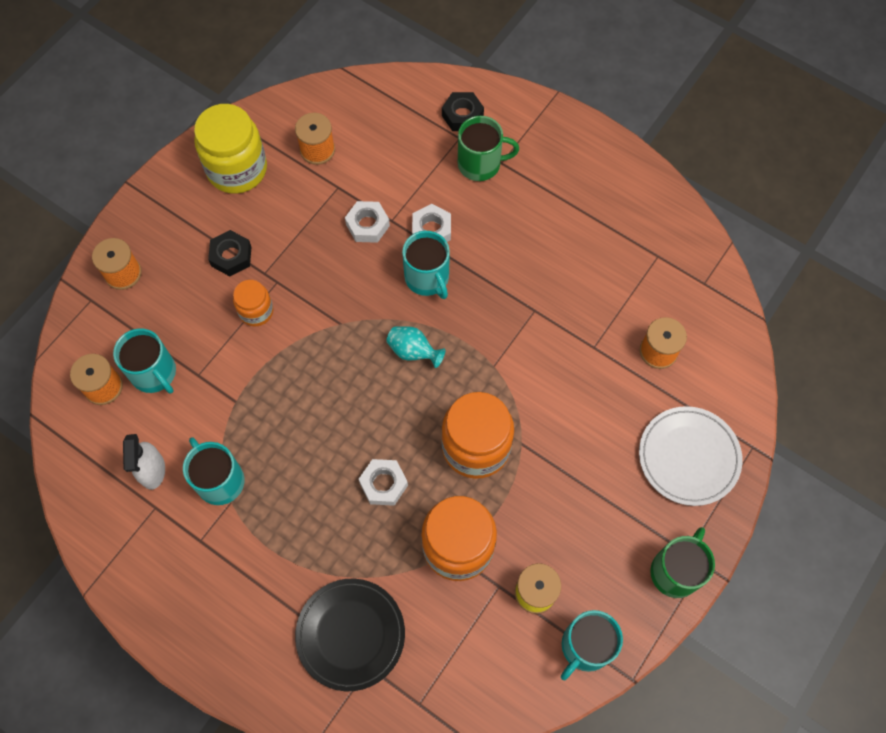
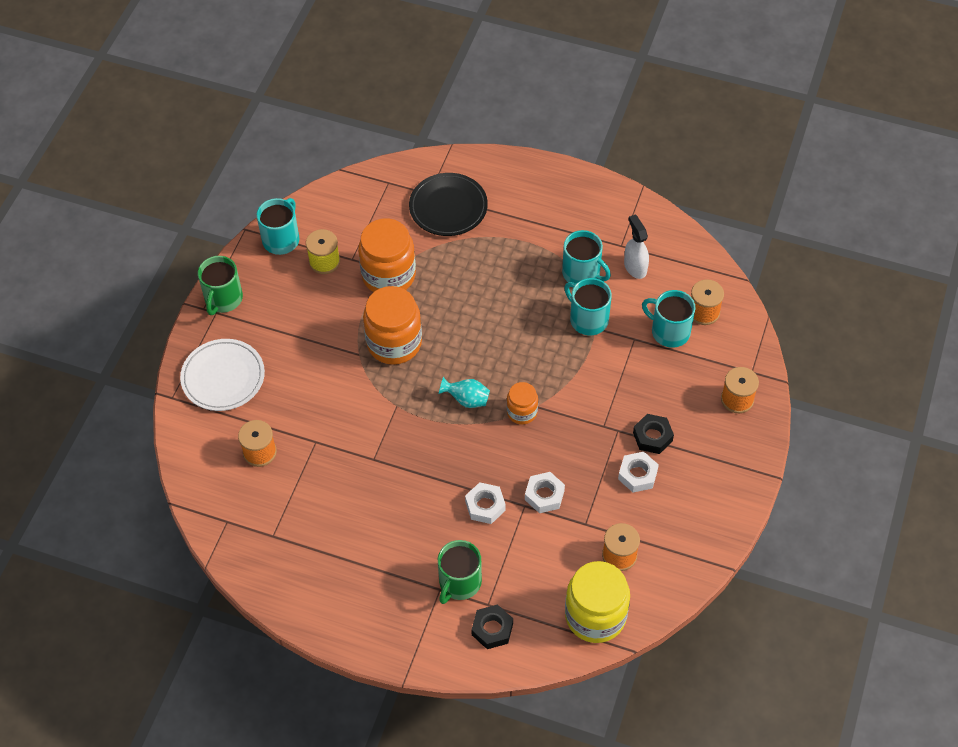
camera: 165 degrees right, 10 degrees down
yellow jar [194,104,267,194] -> yellow jar moved to [565,561,630,643]
orange jar [233,280,273,326] -> orange jar moved to [506,382,538,425]
white nut [359,459,408,506] -> white nut moved to [618,452,659,493]
turquoise mug [402,231,450,299] -> turquoise mug moved to [564,278,612,335]
green mug [458,116,519,181] -> green mug turned 45 degrees counterclockwise [438,540,482,604]

